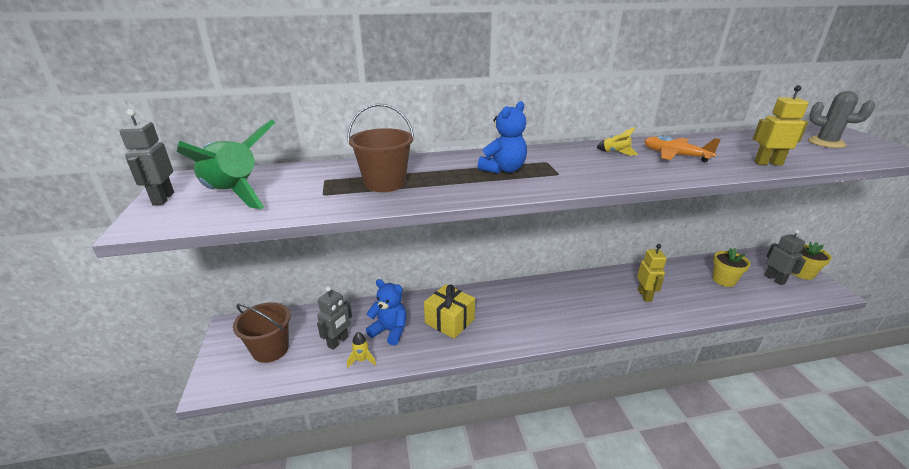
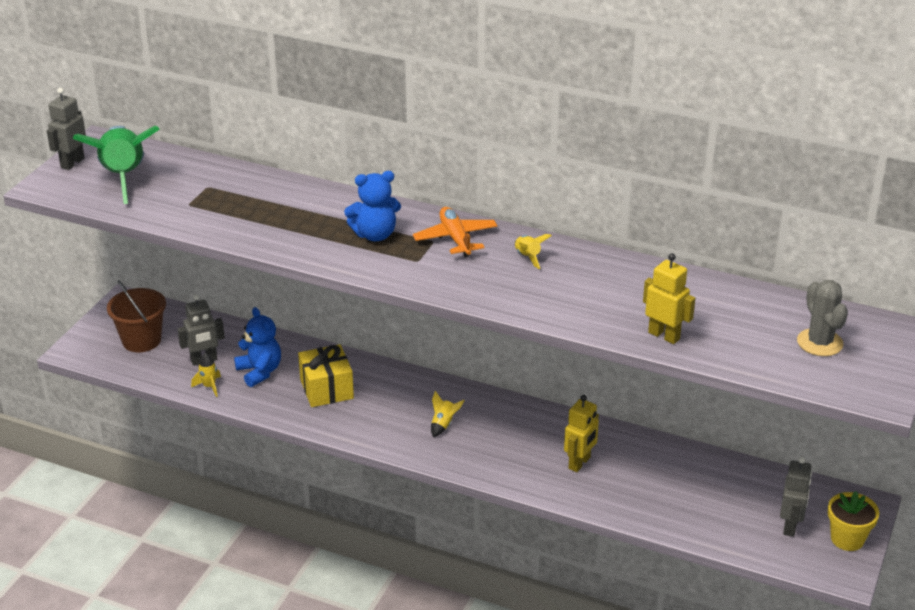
camera: 35 degrees right, 5 degrees up
brown bucket [347,103,414,192] -> none
orange plane [644,135,721,162] -> orange plane moved to [413,207,498,258]
yellow flower pot [713,248,750,287] -> none
none -> yellow rocket [431,391,465,437]

